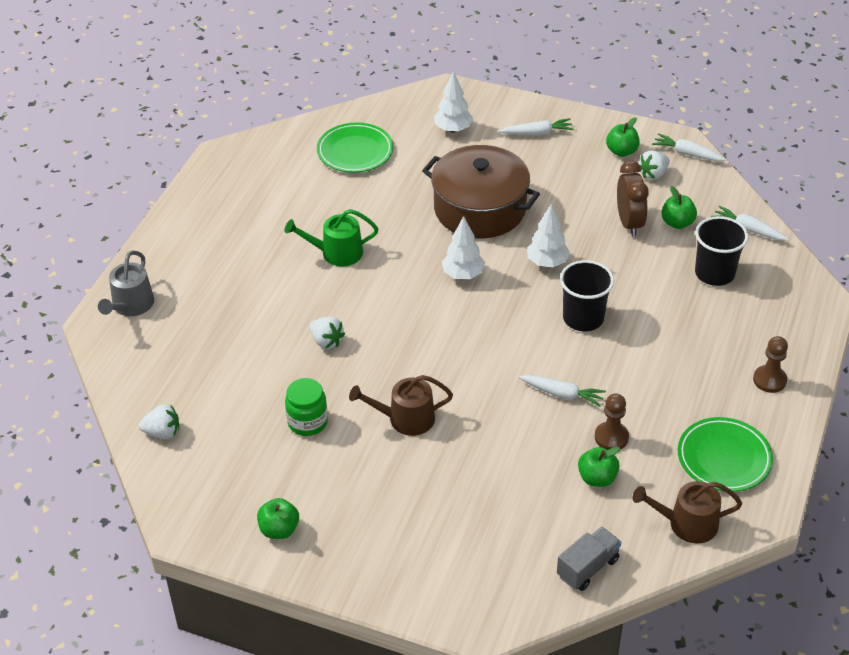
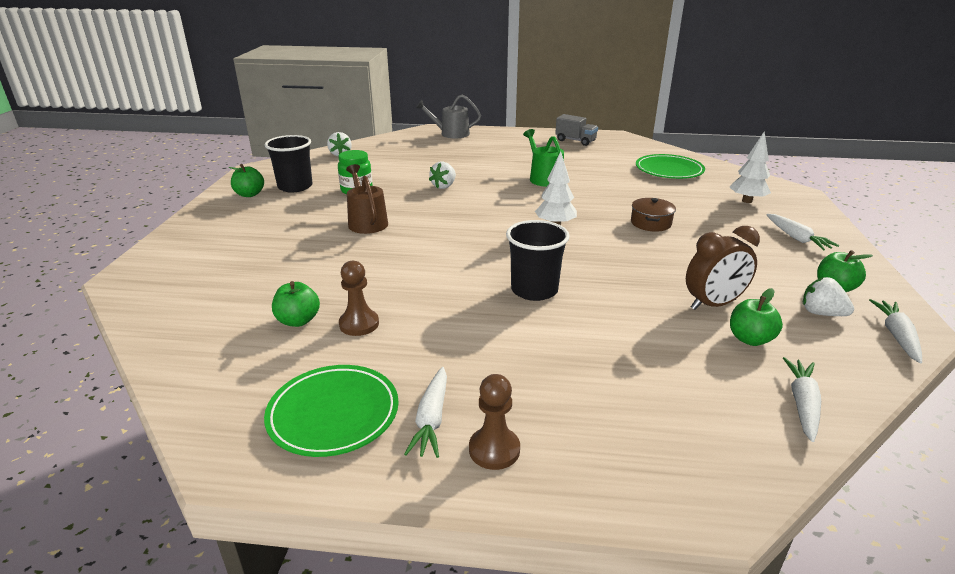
camera: 75 degrees right, 15 degrees down
brown pot [422,145,540,238] -> brown pot [631,198,676,231], size x0.43
white carrot [519,375,606,407] -> white carrot moved to [404,367,447,458]
white tree [527,204,570,267] -> none
grey truck [557,527,621,591] -> grey truck moved to [555,114,598,146]
brown watering can [633,481,742,544] -> none
black cup [695,216,748,286] -> black cup moved to [265,135,312,192]

